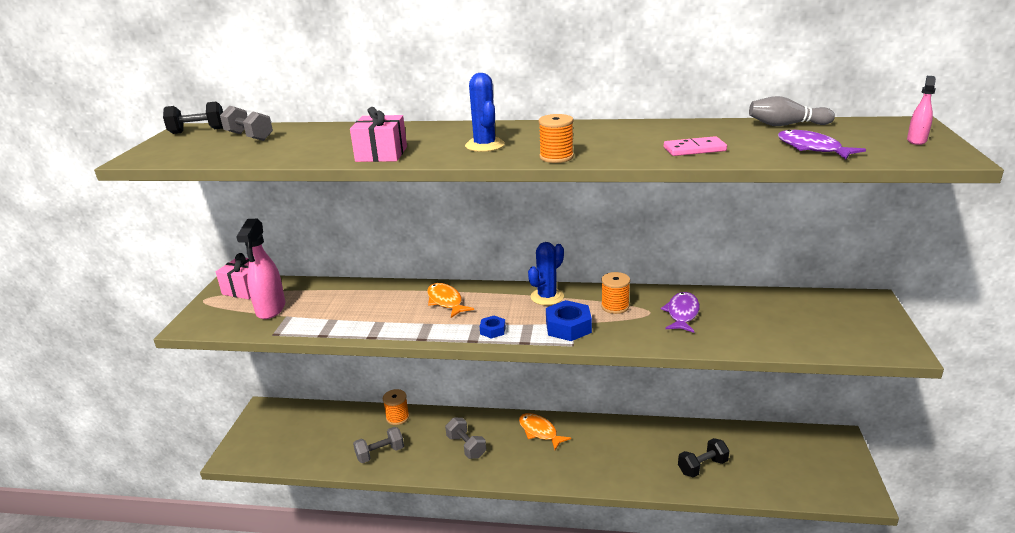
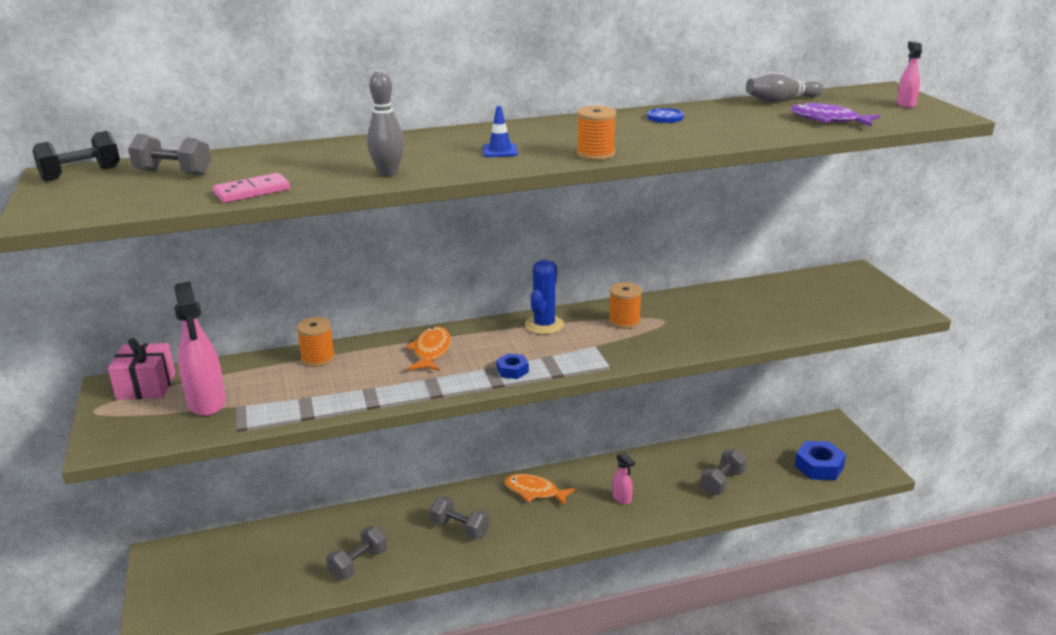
camera: 25 degrees left, 0 degrees up
pink gift [350,107,407,162] -> grey bowling pin [367,71,405,177]
orange spool [383,389,409,425] -> orange spool moved to [296,317,335,367]
orange fish [427,283,474,318] -> orange fish turned 60 degrees clockwise [406,326,451,371]
blue cactus [465,73,505,152] -> blue traffic cone [483,106,518,157]
blue nut [546,300,592,341] -> blue nut moved to [795,441,846,480]
purple fish [661,292,700,333] -> none
pink domino [664,136,727,156] -> pink domino moved to [213,173,290,203]
black dumbbell [678,438,730,477] -> grey dumbbell [700,449,747,495]
none -> pink spray bottle [612,452,635,504]
none -> blue button [647,108,684,123]

